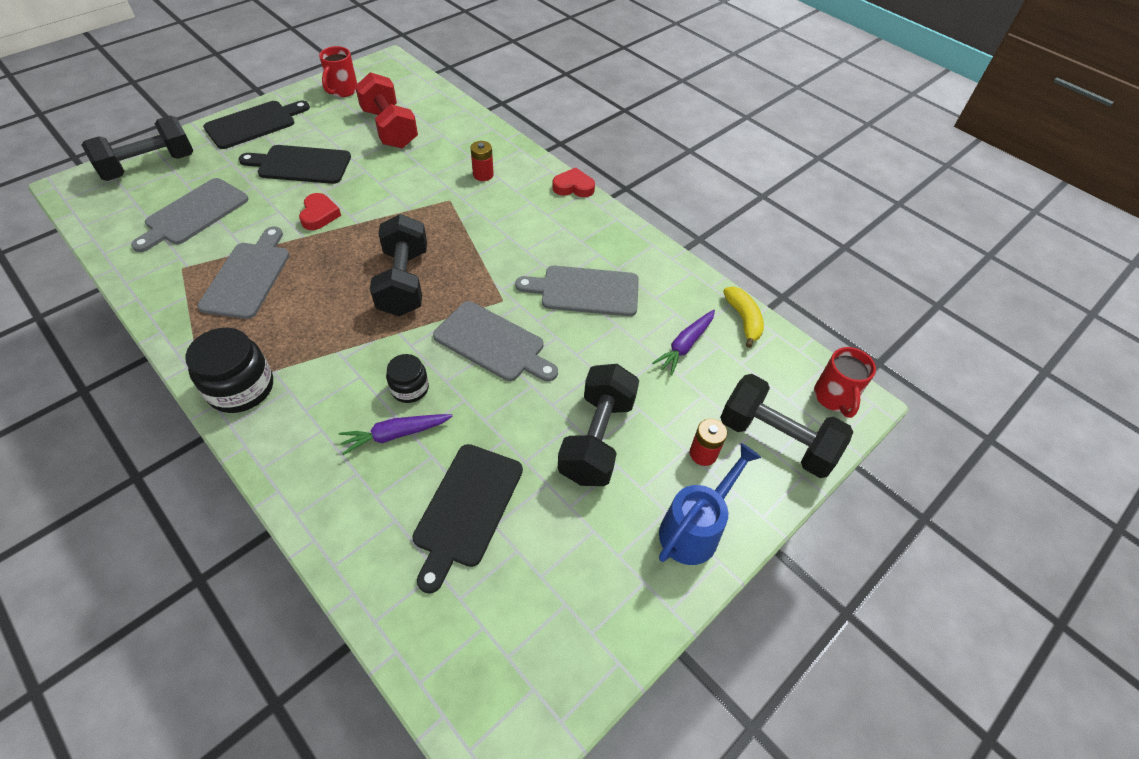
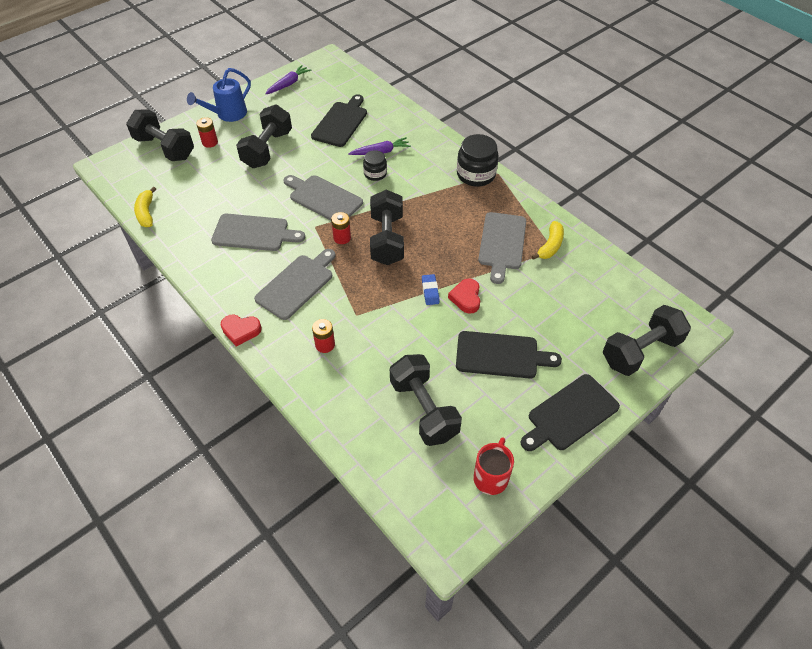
camera: 175 degrees left, 0 degrees up
grey cutting board [131,178,249,252] -> grey cutting board moved to [254,249,336,320]
red dumbbell [355,72,418,149] -> black dumbbell [390,354,462,446]
purple carrot [652,310,715,375] -> purple carrot moved to [265,65,311,94]
red mug [814,347,876,418] -> none
none -> red battery [331,212,351,244]
none -> blue eraser [422,274,440,305]
none -> yellow banana [532,221,564,260]

